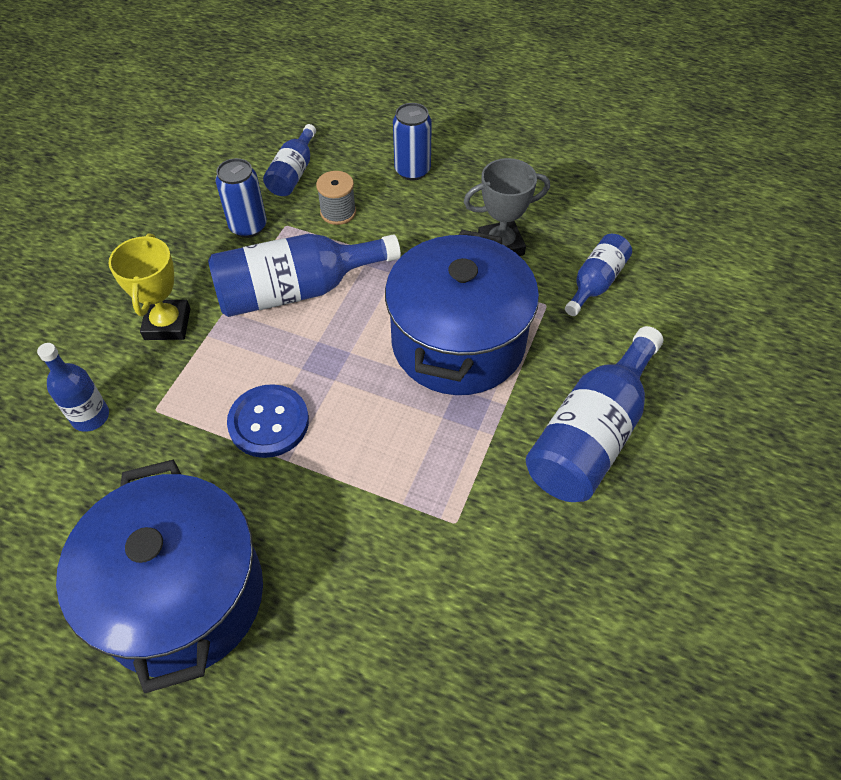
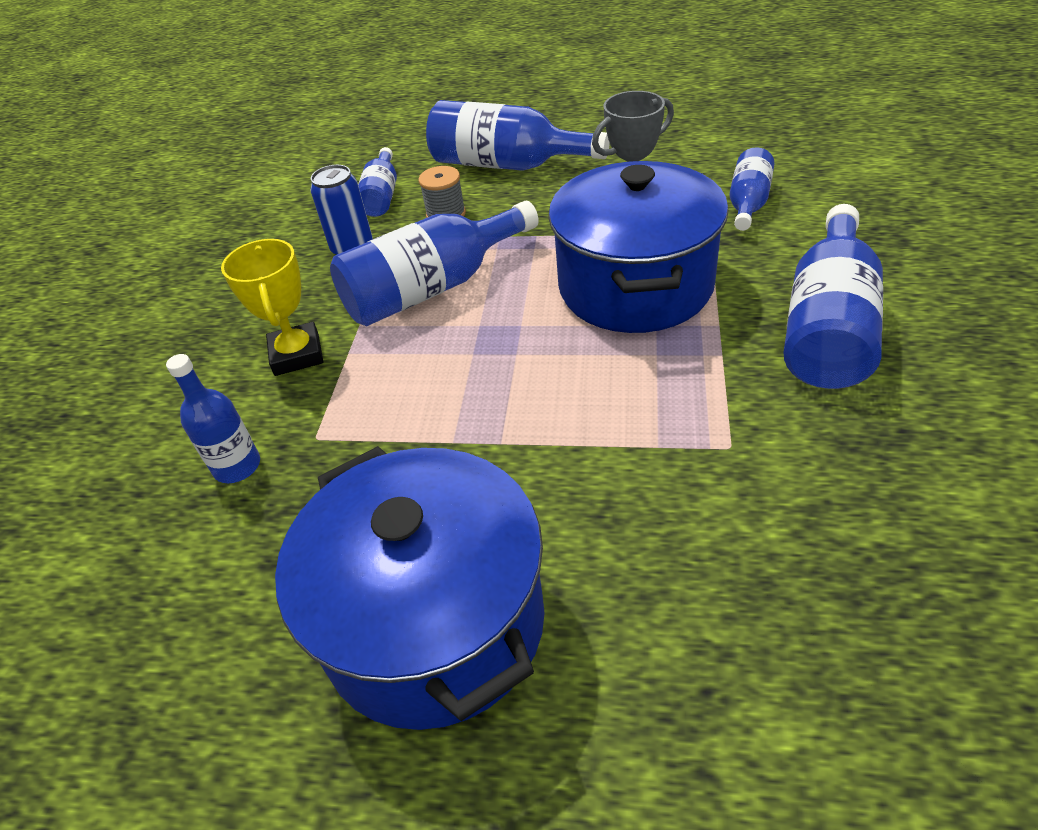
camera: 10 degrees left, 10 degrees down
blue button [227,384,309,458] -> none
blue can [393,103,432,181] -> blue bottle [426,100,610,171]

